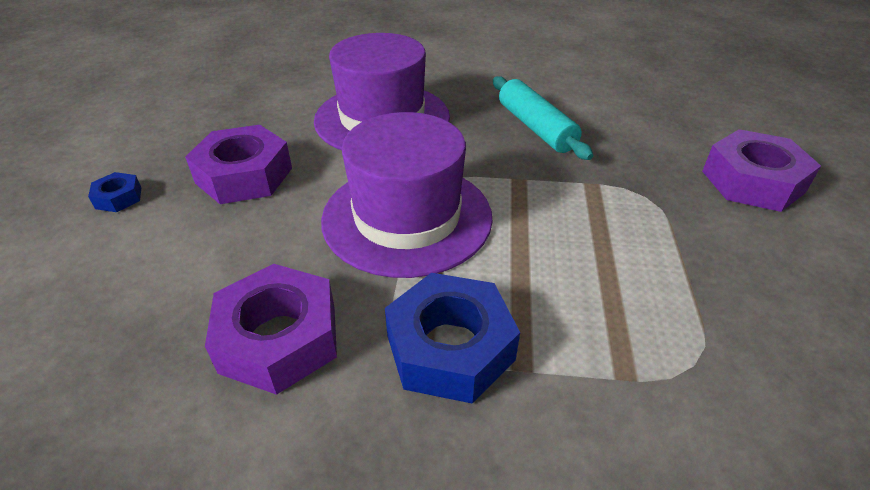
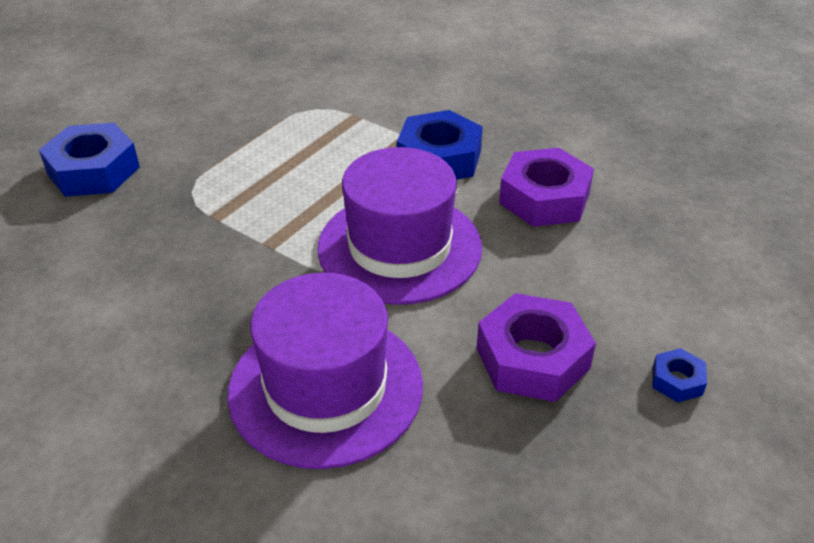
camera: 150 degrees left, 0 degrees up
turquoise rolling pin [493,76,593,160] -> none
purple nut [702,129,821,212] -> blue nut [39,123,140,197]

